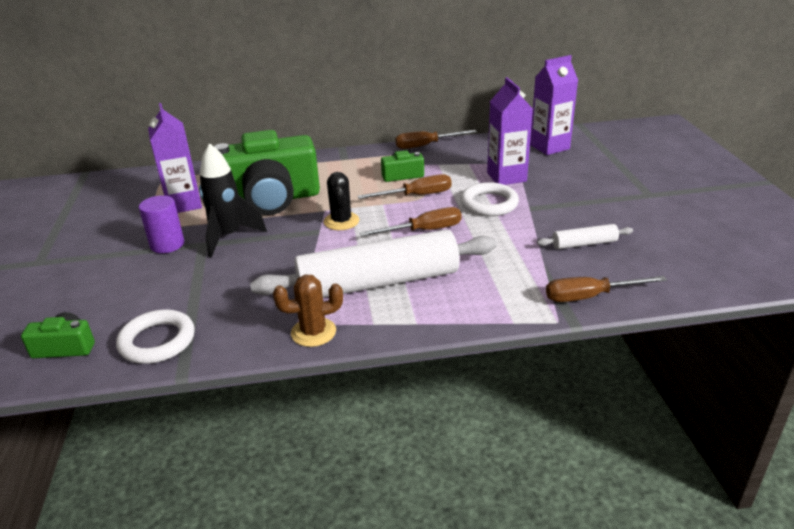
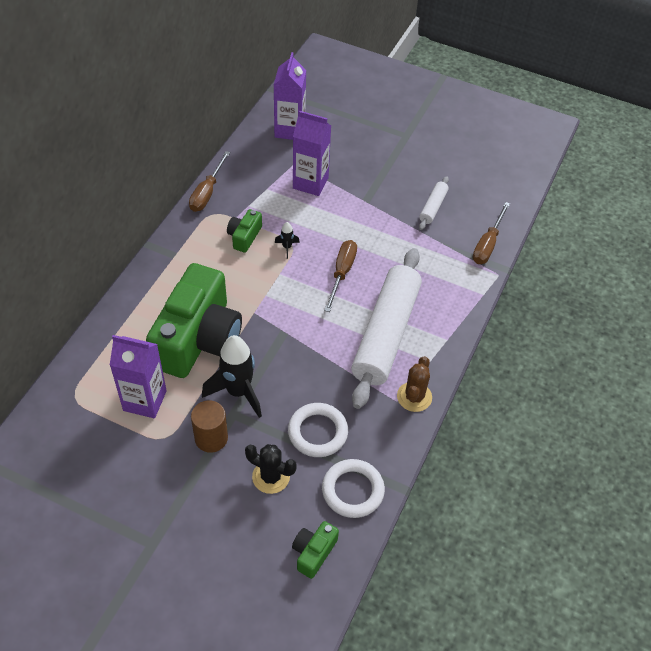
camera: 60 degrees left, 20 degrees up
purple cylinder [139,195,184,253] -> brown cylinder [191,400,228,453]
black cactus [324,172,359,230] -> black cactus moved to [245,444,297,494]
brown screwdriver [357,174,452,199] -> black rocket [275,222,300,259]
white ring [460,182,519,216] -> white ring moved to [288,403,348,457]

